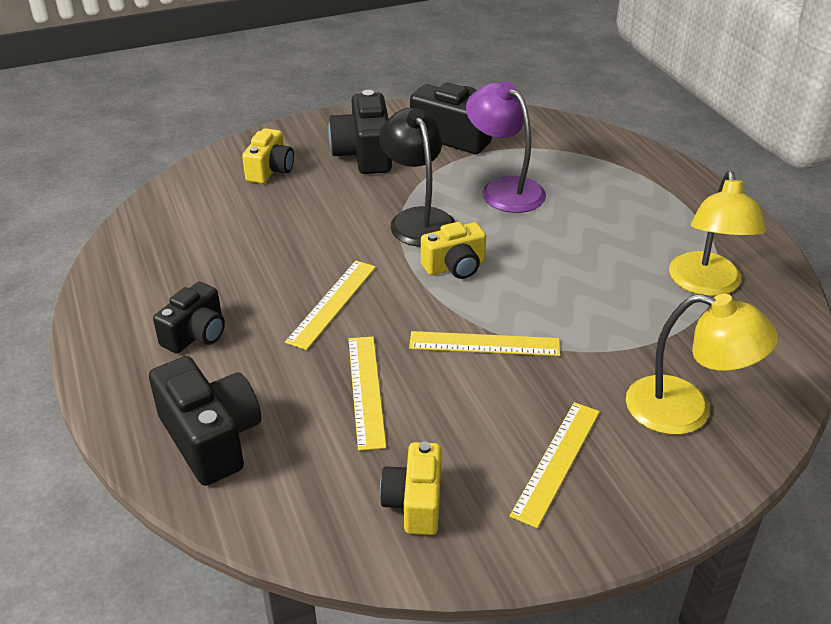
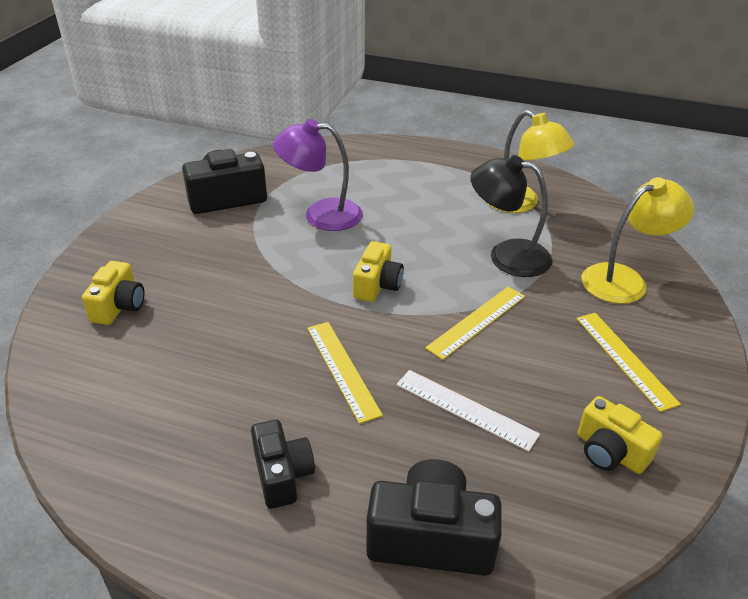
camera: 50 degrees left, 0 degrees up
yellow camera [242,128,294,184] -> yellow camera turned 45 degrees clockwise [82,261,144,325]
black camera [328,90,392,174] -> none
yellow ruler [348,336,386,451] -> white ruler [396,370,540,452]
black lamp [379,108,455,247] -> black lamp moved to [470,155,552,277]

